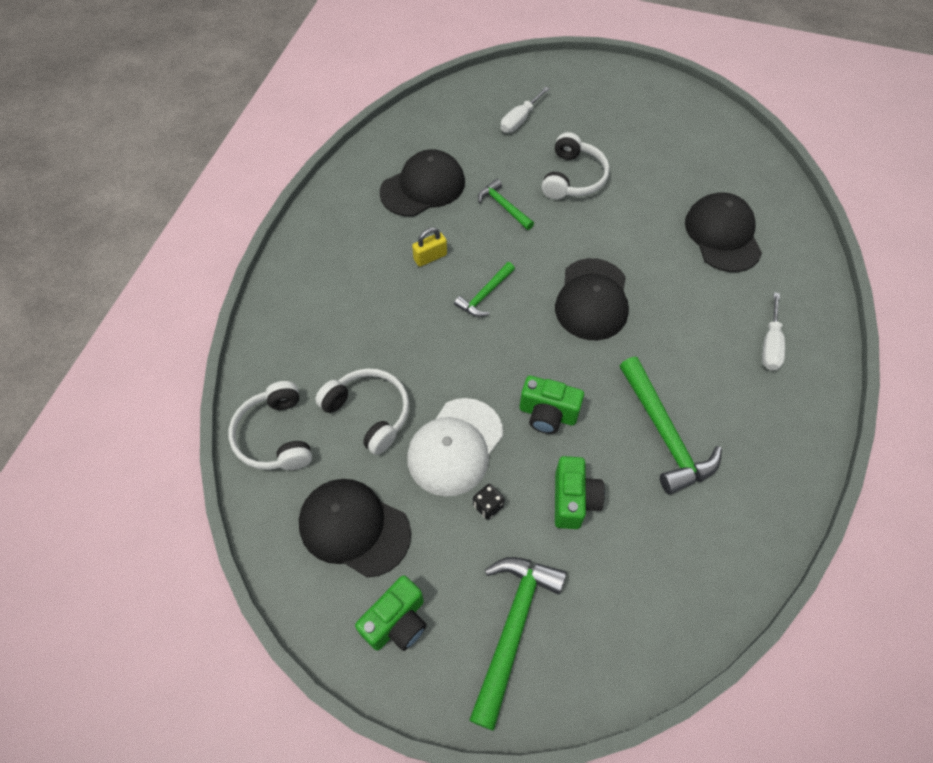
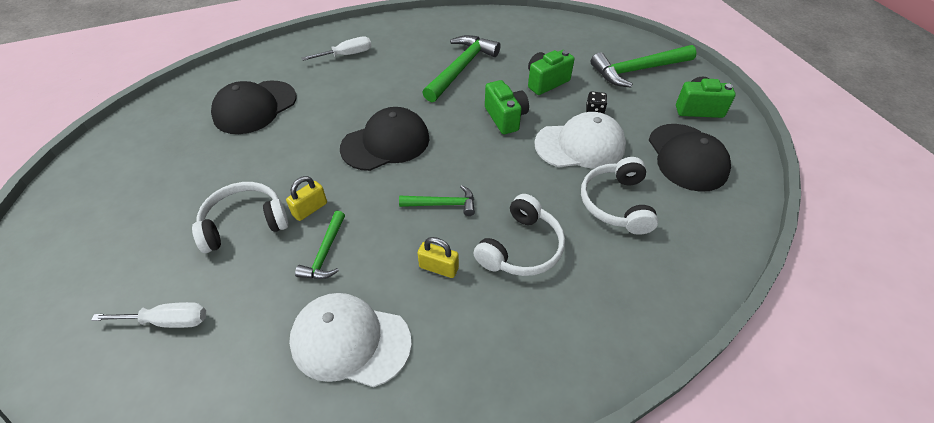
camera: 130 degrees left, 10 degrees down
white headphones [229,381,312,470] -> white headphones moved to [474,194,565,276]
black cap [379,149,465,217] -> white cap [289,293,412,387]
none -> yellow padlock [286,176,327,221]

